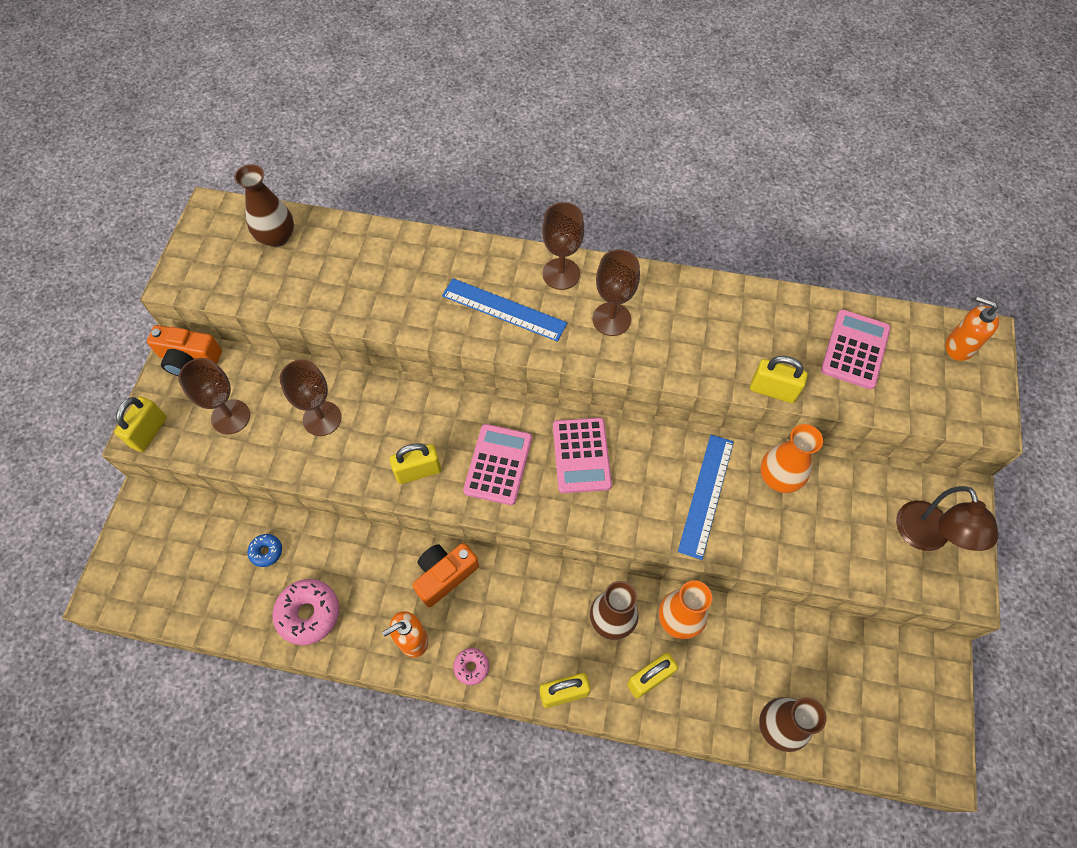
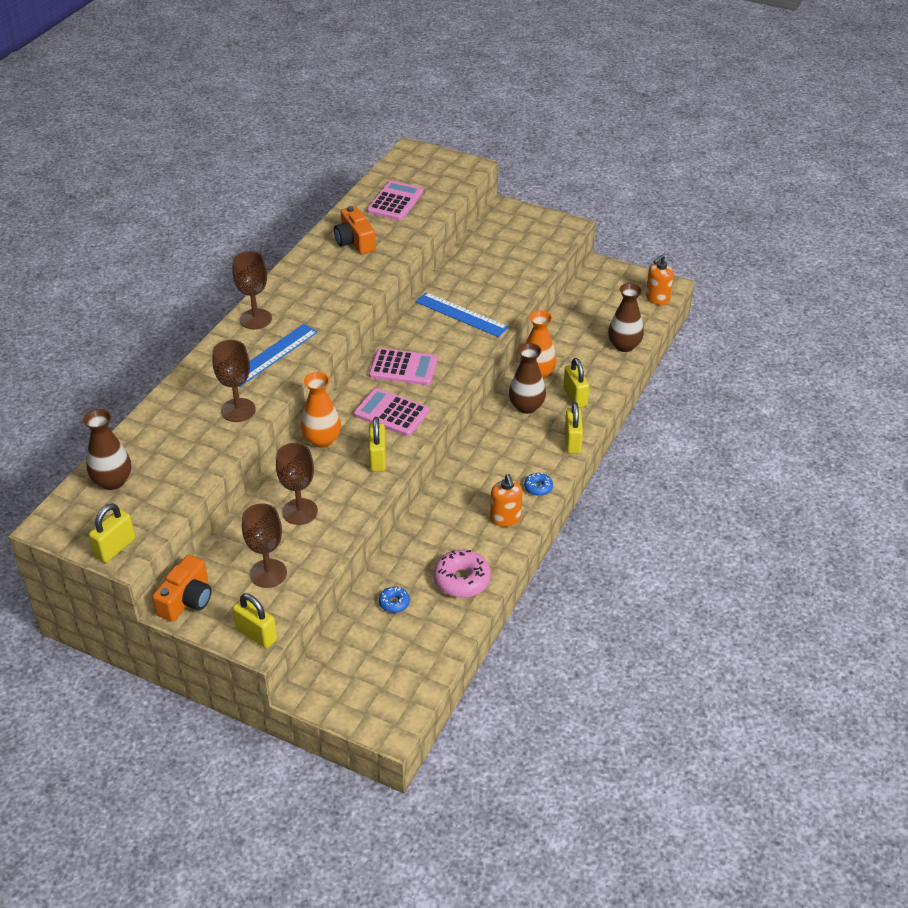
camera: 75 degrees left, 20 degrees down
orange camera [412,543,479,607] -> orange camera moved to [334,206,376,254]
pink donut [453,648,489,685] -> blue donut [524,473,553,496]
brown goblet [592,250,640,336] -> brown goblet moved to [212,340,256,422]
yellow padlock [750,356,808,403] -> yellow padlock moved to [89,503,135,563]
orange vase [760,424,823,493] -> orange vase moved to [301,372,341,448]
pink calculator [821,309,891,389] -> pink calculator turned 75 degrees clockwise [367,181,423,221]
brown lamp [896,486,998,551] -> none
orange soap dispenser [945,296,999,361] -> orange soap dispenser moved to [646,254,674,305]

